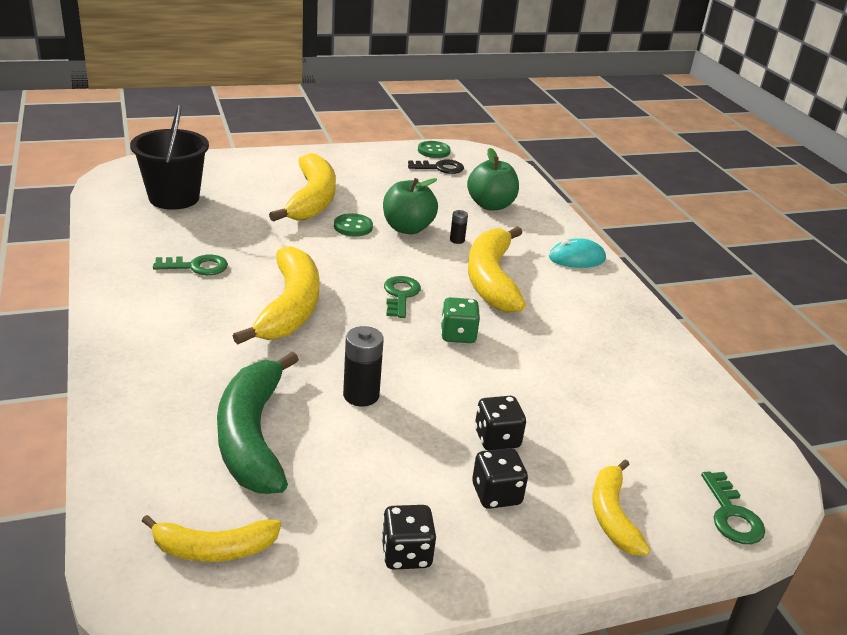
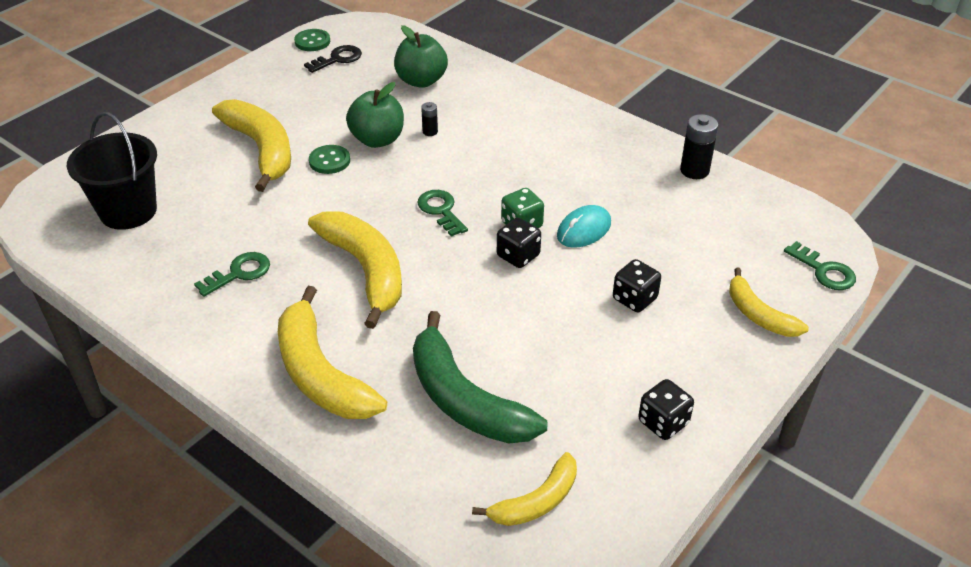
camera: 30 degrees left, 10 degrees up
black battery [343,326,384,406] -> black battery moved to [680,114,718,179]
yellow banana [468,226,526,313] -> yellow banana moved to [278,286,387,419]
black dice [472,448,528,509] -> black dice moved to [497,218,541,268]
turquoise mouse [549,238,606,268] -> turquoise mouse moved to [557,205,611,248]

